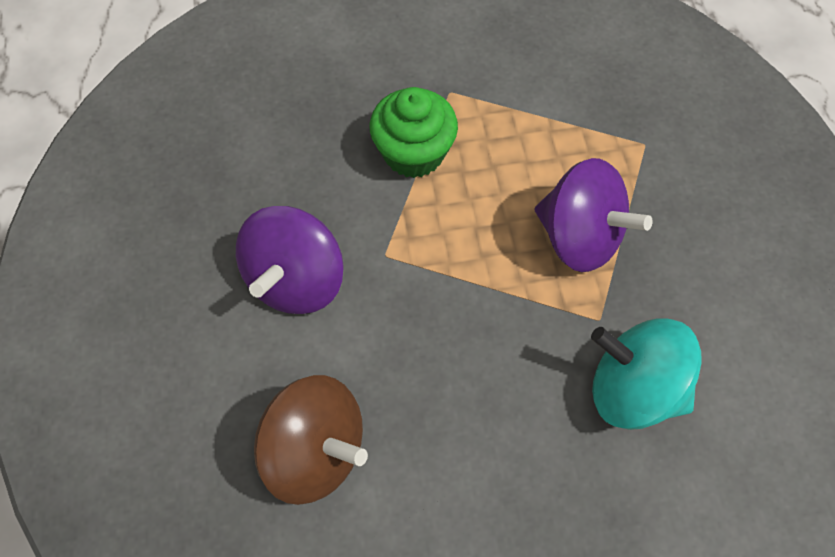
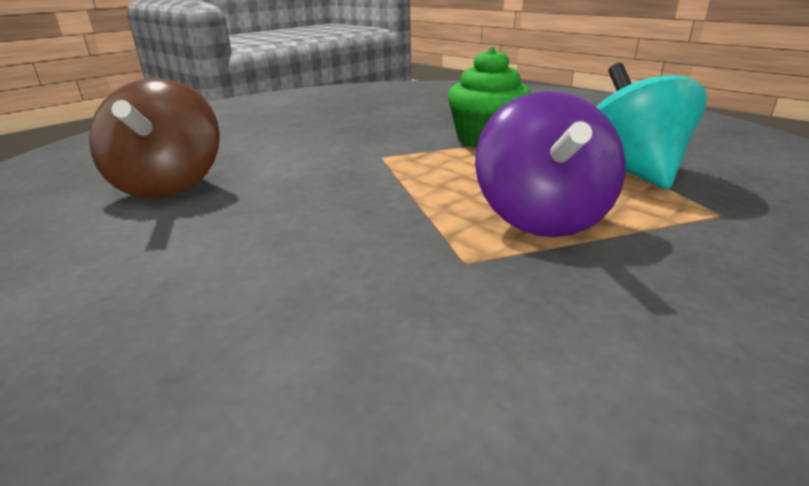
camera: 55 degrees right, 35 degrees down
purple spinning top [236,206,344,314] -> none
turquoise spinning top [591,318,702,430] -> turquoise spinning top moved to [596,63,707,189]

